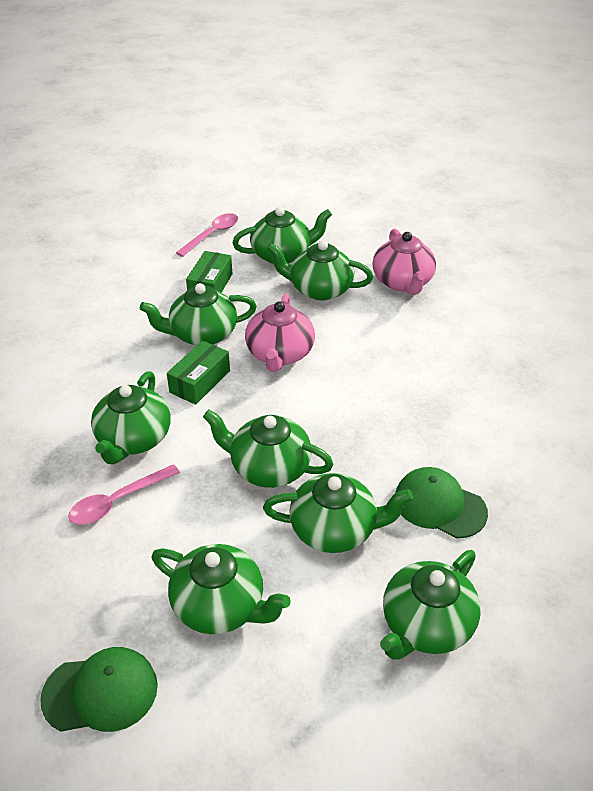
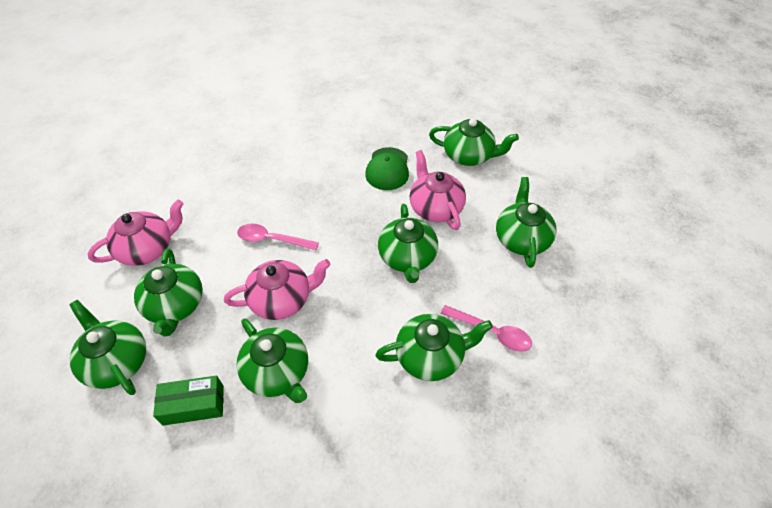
camera: 115 degrees left, 10 degrees up
green cap [40,647,158,732] -> none
green box [167,341,230,405] -> none
pink spoon [176,213,238,257] -> pink spoon moved to [237,224,319,250]
green teapot [263,473,413,553] -> pink teapot [409,150,466,230]

